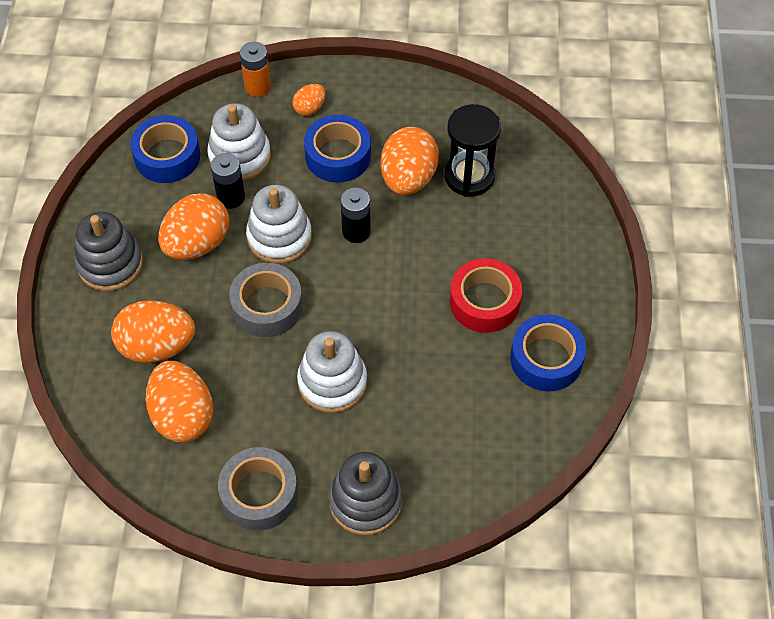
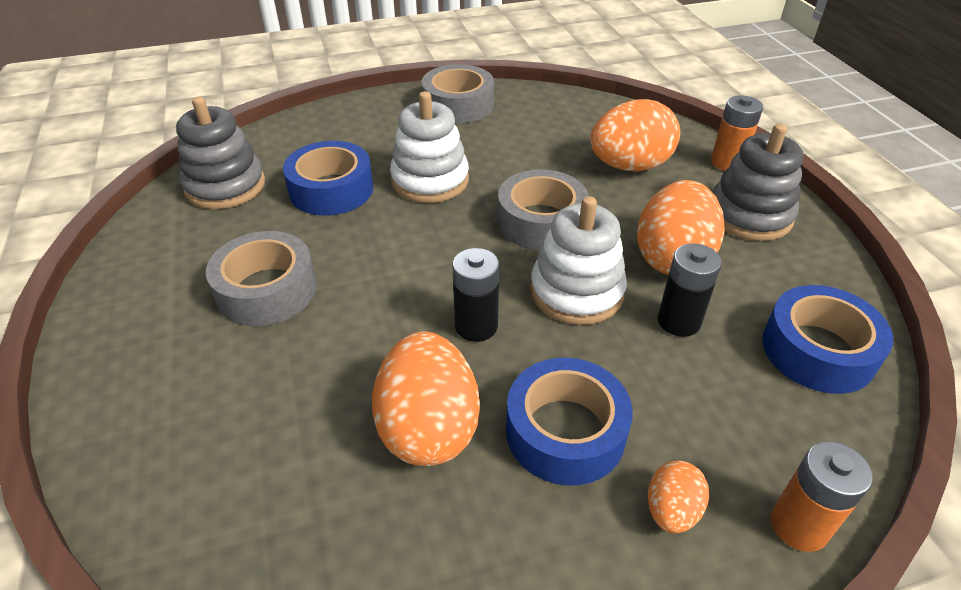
camera: 160 degrees right, 15 degrees down
orange egg [146,361,214,442] -> none
white stacking toy [207,103,271,181] -> none
grey stacking toy [329,452,402,535] -> grey stacking toy moved to [176,97,265,209]
black hourglass [444,104,501,197] -> none
red tape [450,258,522,333] -> grey tape [206,231,317,326]
blue tape [510,314,586,391] -> blue tape moved to [283,141,373,216]
none -> orange battery [711,95,763,171]

